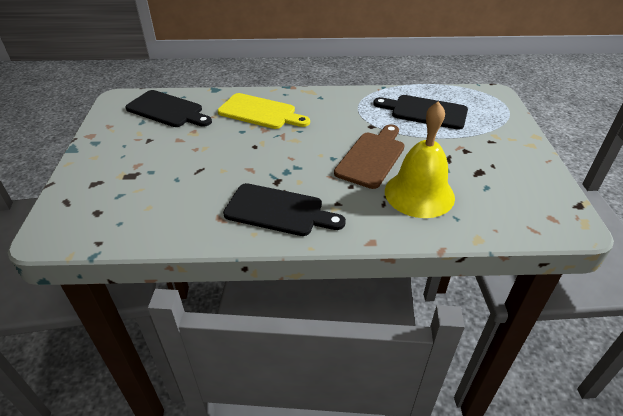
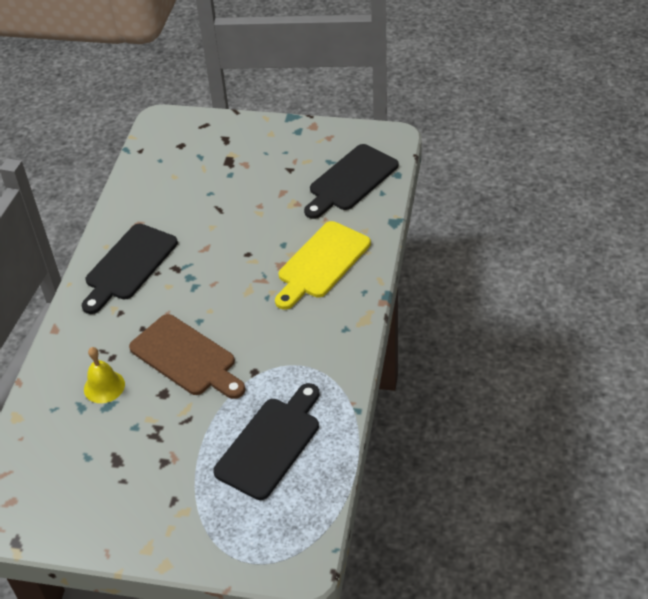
camera: 105 degrees right, 5 degrees up
yellow bell [385,101,455,218] -> yellow bell [84,347,125,403], size x0.50

